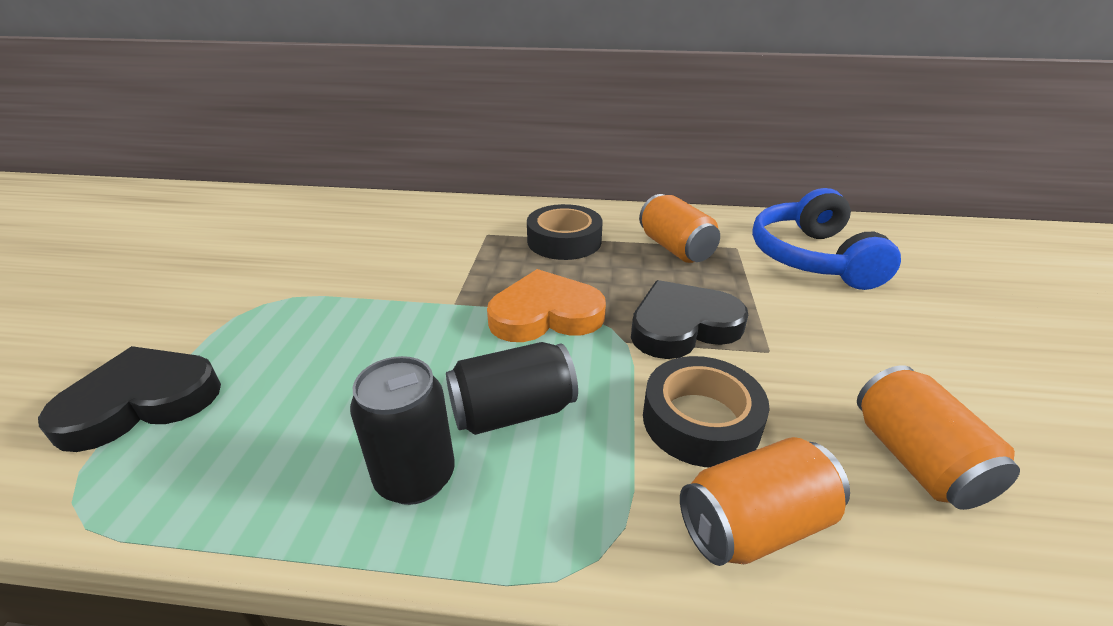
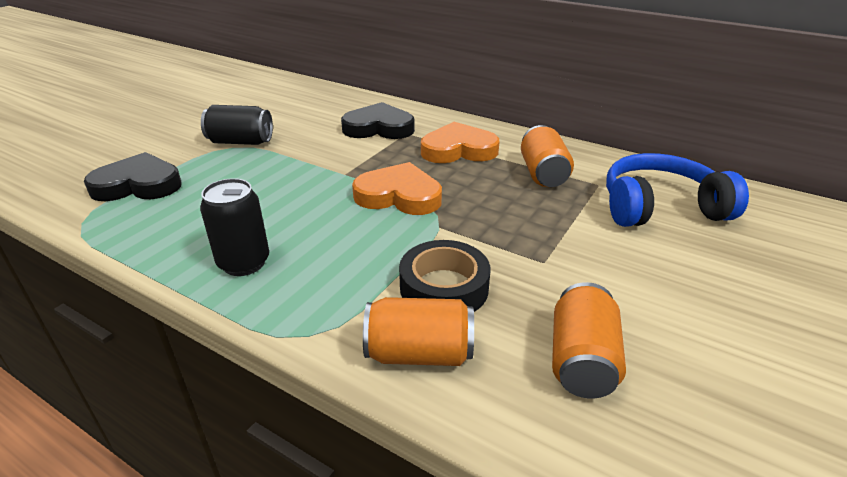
camera: 25 degrees right, 0 degrees up
black can [446,342,578,435] -> black can moved to [201,105,273,145]
black tape [527,204,603,260] -> orange heart [421,122,499,163]
black heart [631,280,748,359] -> black heart moved to [341,102,415,139]
blue headphones [752,188,901,290] -> blue headphones turned 60 degrees clockwise [606,153,749,227]

